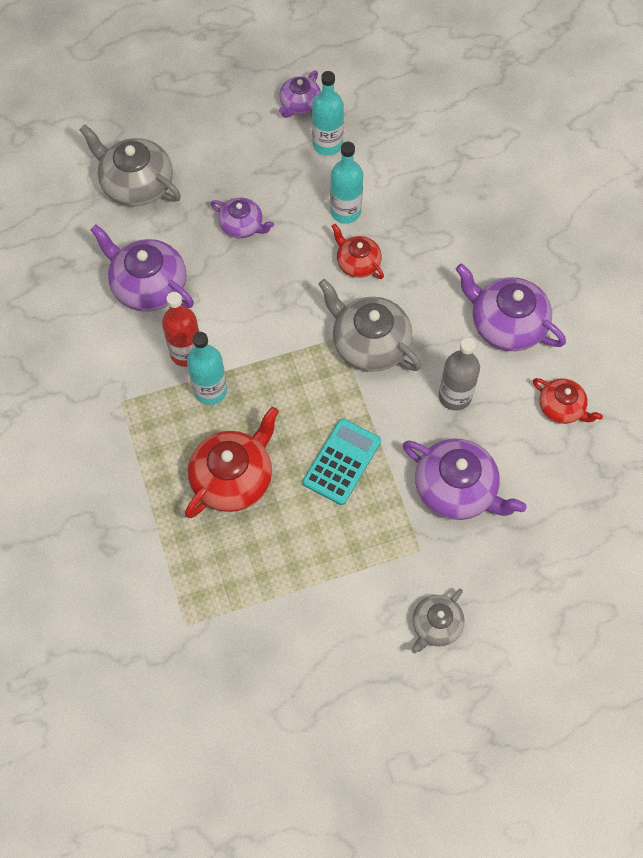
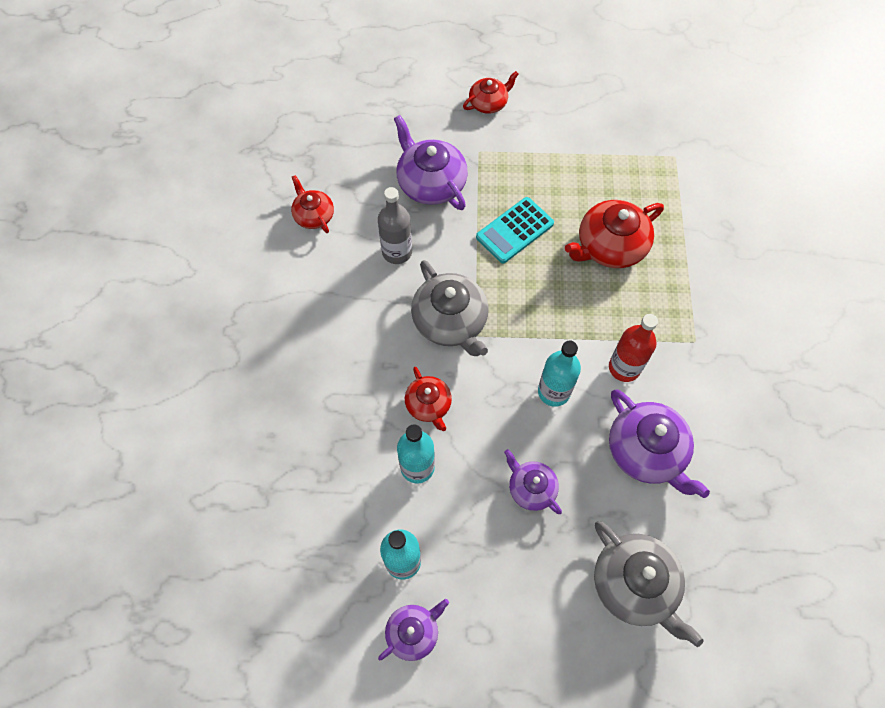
camera: 160 degrees left, 0 degrees up
turquoise bottle [187,332,227,405] -> turquoise bottle moved to [538,340,581,407]
grey teapot [411,589,465,653] -> red teapot [463,71,519,114]
purple teapot [456,264,566,351] -> none

